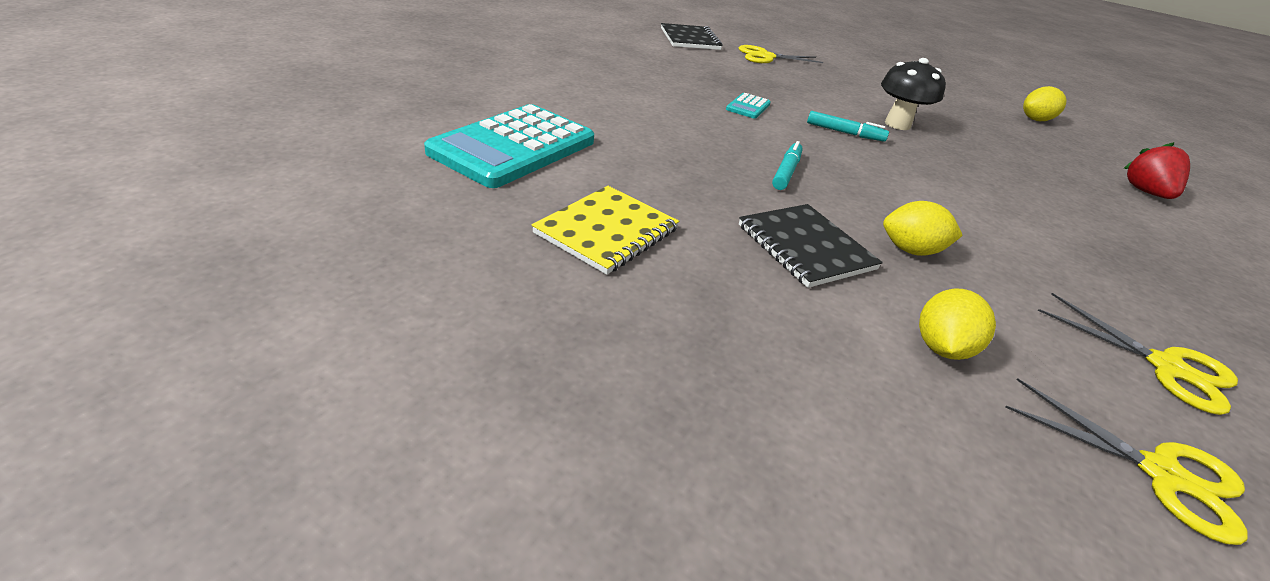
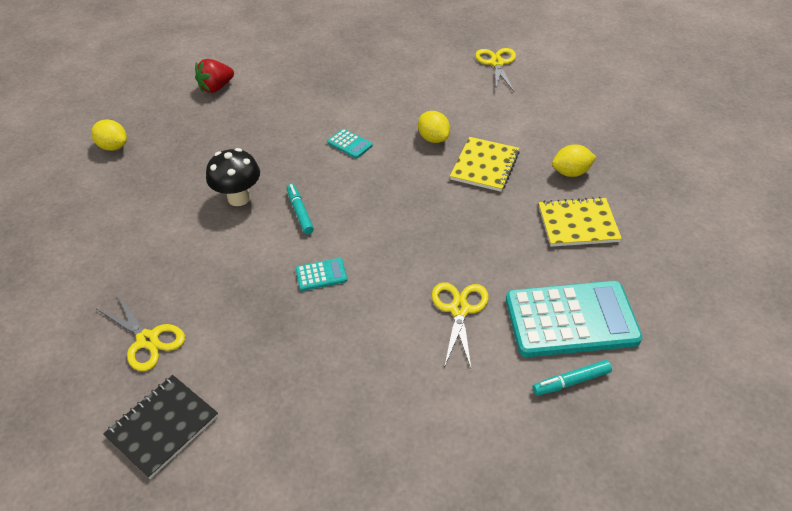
camera: 125 degrees left, 10 degrees up
black notebook [739,204,883,288] -> yellow notebook [450,137,519,192]
turquoise marker [772,141,803,190] -> turquoise marker moved to [532,360,612,396]
yellow lemon [919,289,996,360] -> yellow lemon moved to [552,144,596,177]
yellow scissors [1038,293,1238,415] -> yellow scissors moved to [432,282,489,368]
none -> turquoise calculator [327,129,373,158]

